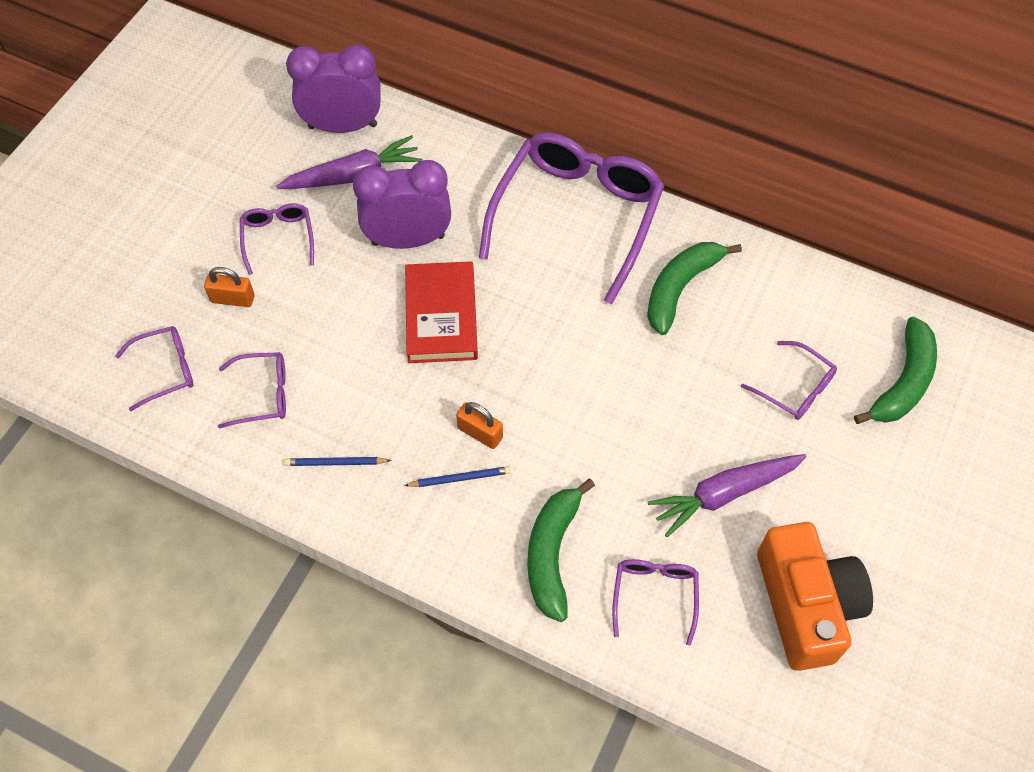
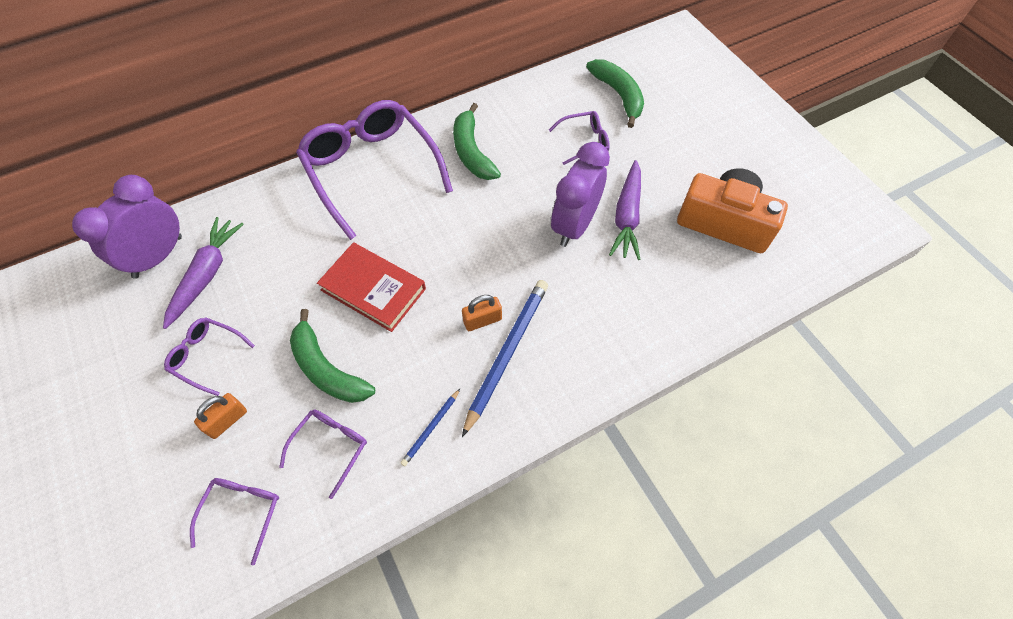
camera: 55 degrees left, 0 degrees up
purple clock [353,160,451,249] -> purple clock moved to [551,142,610,247]
blue pencil [404,466,511,487] -> blue pencil [462,280,548,437], size x2.07
green banana [527,479,595,622] -> green banana moved to [290,309,375,403]
purple glasses [612,559,699,646] -> none

